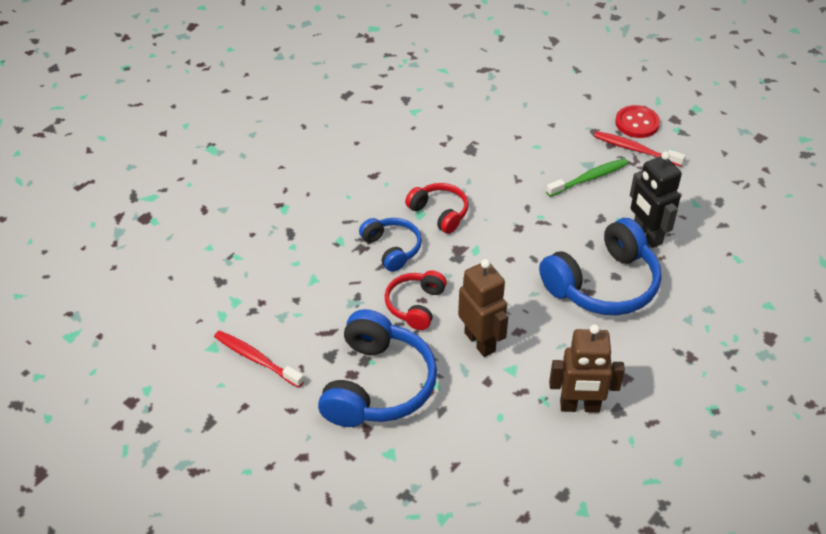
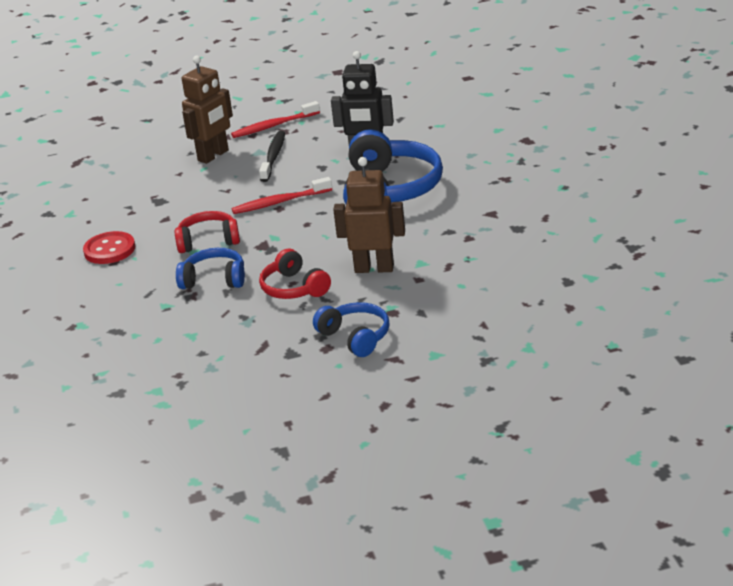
camera: 50 degrees left, 15 degrees down
red toothbrush [214,330,304,388] -> red toothbrush moved to [232,177,332,214]
blue headphones [318,309,437,427] -> blue headphones [313,302,389,357], size x0.56
green toothbrush [546,158,628,197] -> black toothbrush [259,131,285,182]
brown robot [549,324,625,413] -> brown robot moved to [182,56,233,164]
red button [615,105,660,138] -> red button moved to [83,231,135,264]

